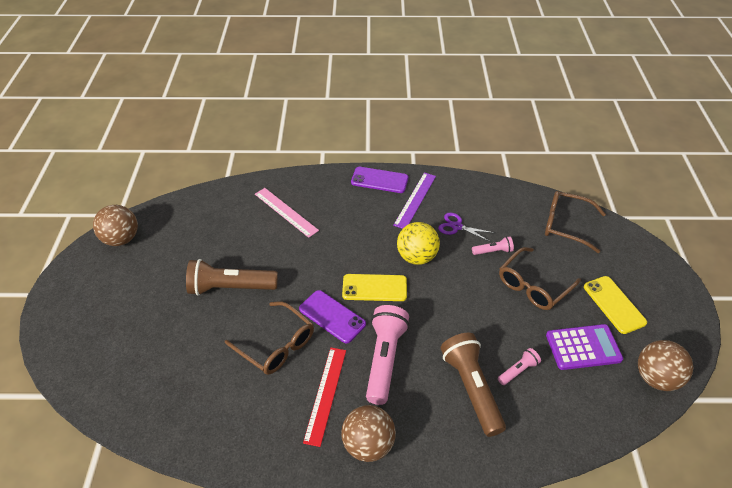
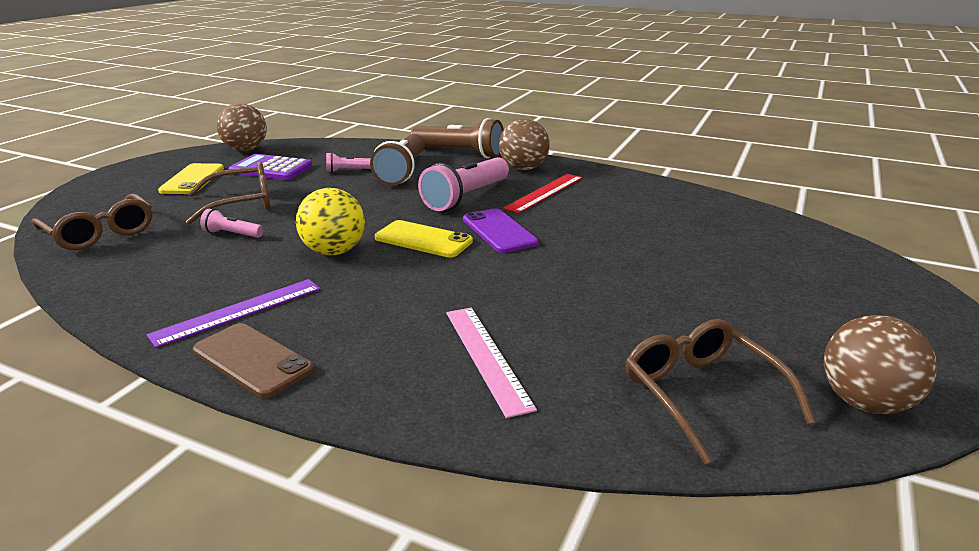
camera: 155 degrees left, 20 degrees down
brown flashlight [186,259,278,296] -> brown flashlight moved to [410,118,504,158]
brown glasses [225,301,314,375] -> brown glasses moved to [626,319,816,464]
purple phone [351,167,408,193] -> brown phone [193,323,314,398]
purple scissors [438,213,495,242] -> none

